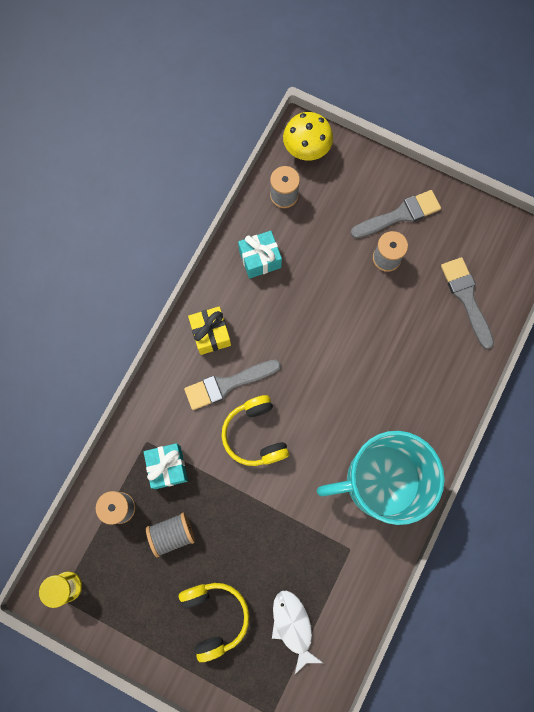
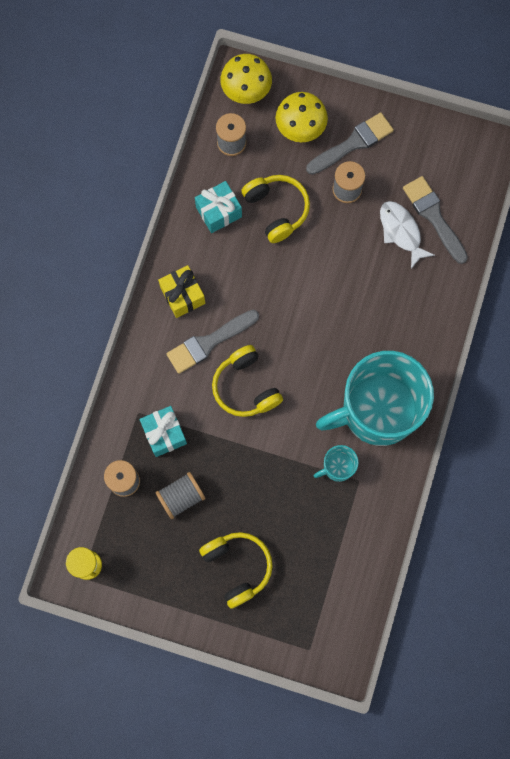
camera: 10 degrees left, 0 degrees up
white fish [272,591,323,674] -> white fish moved to [380,201,435,269]
none -> yellow headphones [241,175,310,243]
none -> yellow mushroom [275,92,328,142]
none -> turquoise mug [314,445,359,482]

